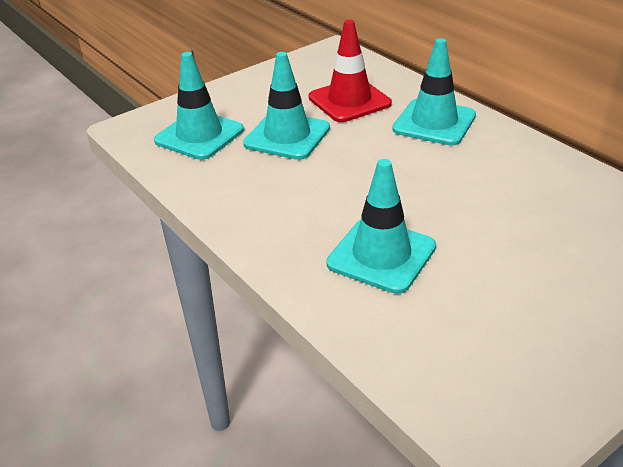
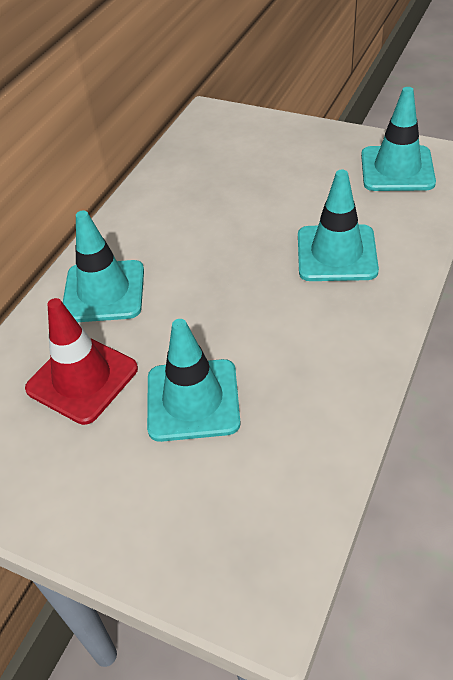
camera: 115 degrees left, 10 degrees up
turquoise traffic cone [154,52,244,160] -> turquoise traffic cone moved to [361,87,436,191]

